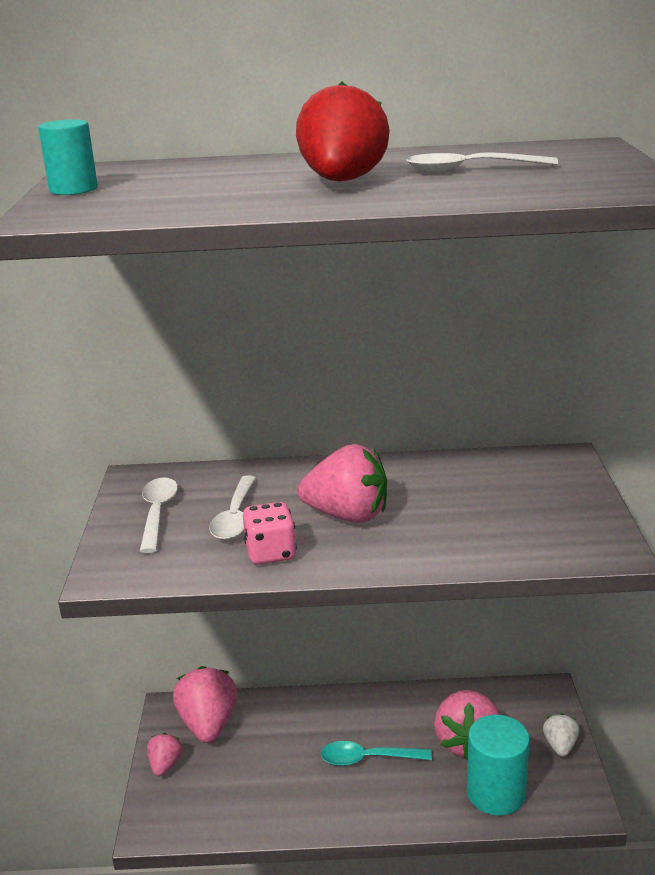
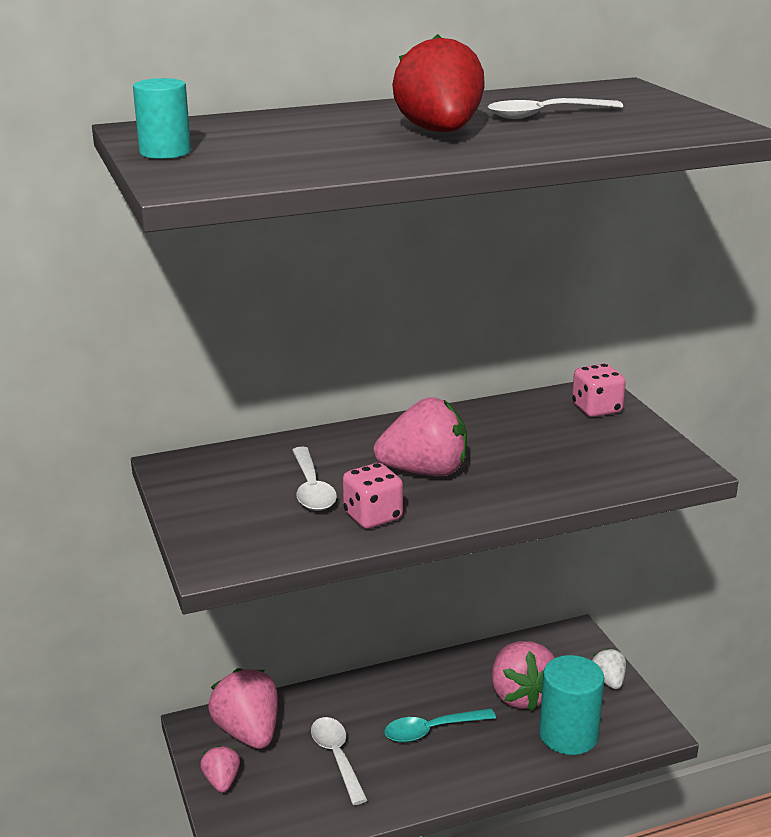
camera: 20 degrees left, 0 degrees up
white spoon [140,477,178,553] -> white spoon moved to [311,717,368,805]
none -> pink dice [572,364,626,417]

